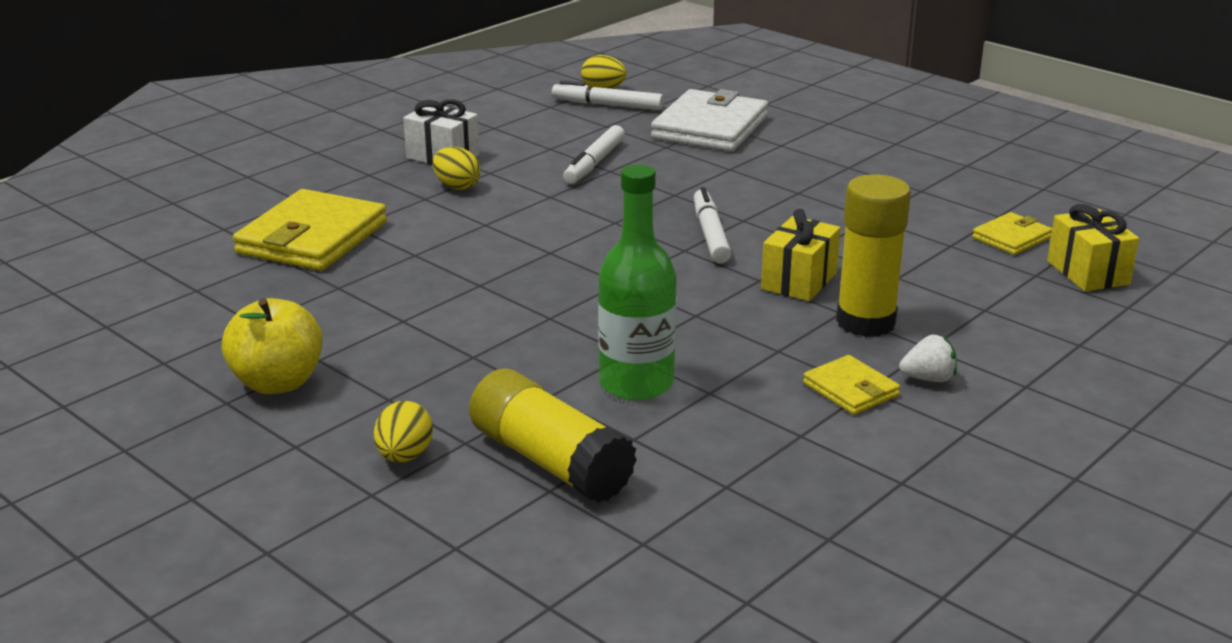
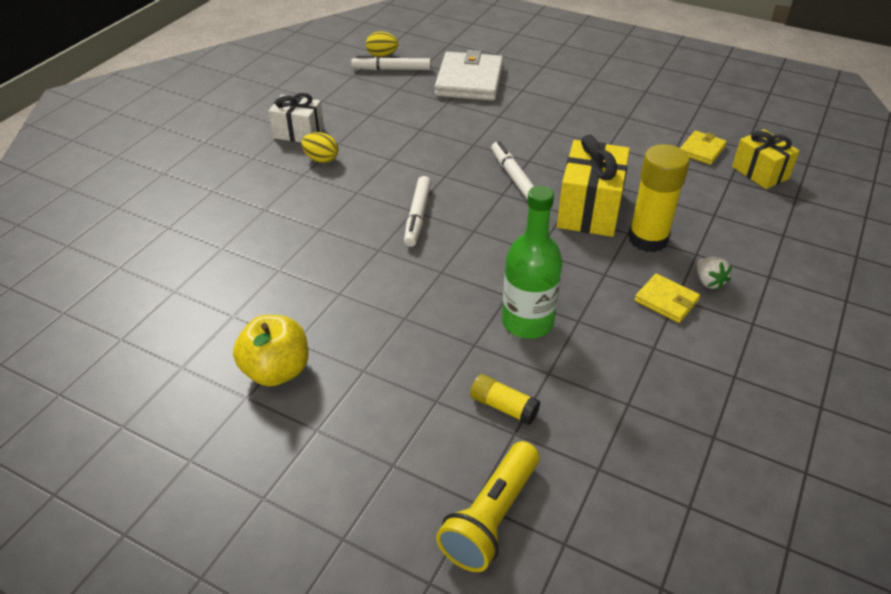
camera: 15 degrees left, 15 degrees up
yellow wallet [233,189,387,271] -> none
yellow egg [374,401,433,463] -> none
yellow glue stick [469,369,637,503] -> yellow glue stick [470,374,540,425], size x0.53
white marker [563,125,625,184] -> white marker moved to [404,176,431,247]
yellow gift [761,209,840,301] -> yellow gift [557,135,630,237], size x1.56
white strawberry [899,335,957,382] -> white strawberry turned 90 degrees clockwise [697,257,732,290]
none -> yellow flashlight [436,441,539,572]

